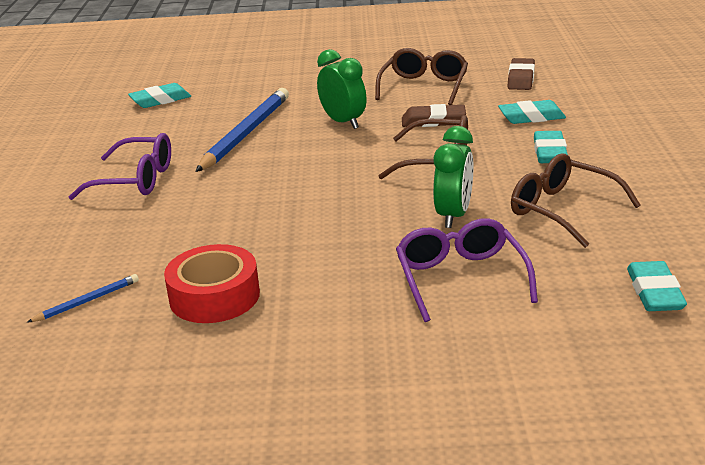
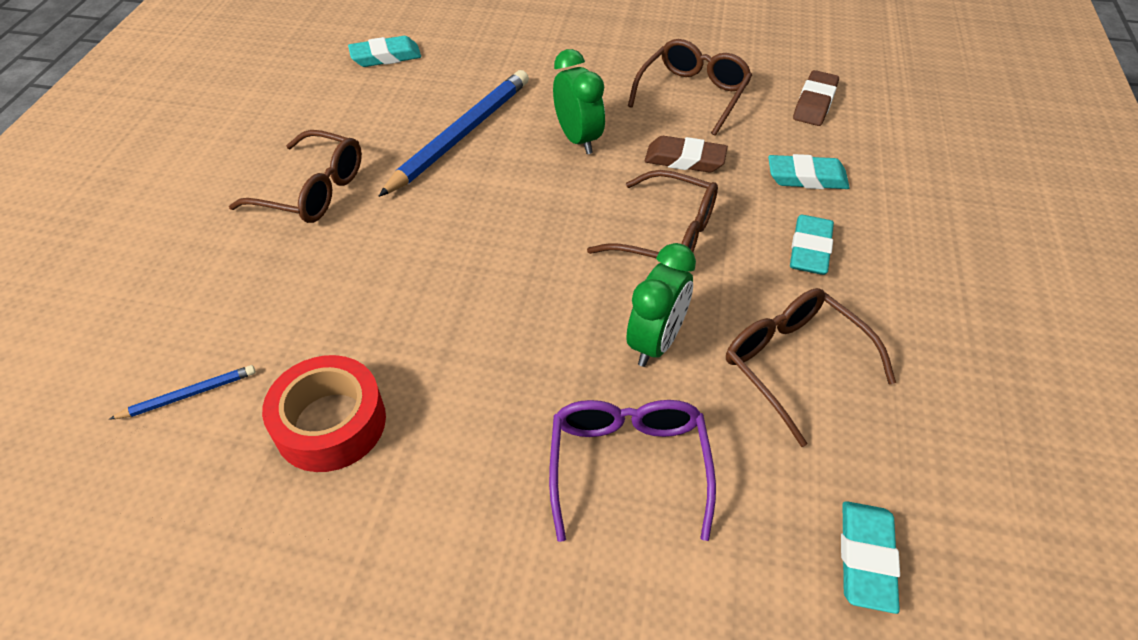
camera: 10 degrees right, 20 degrees up
purple glasses [69,133,171,200] -> brown glasses [229,130,362,223]

